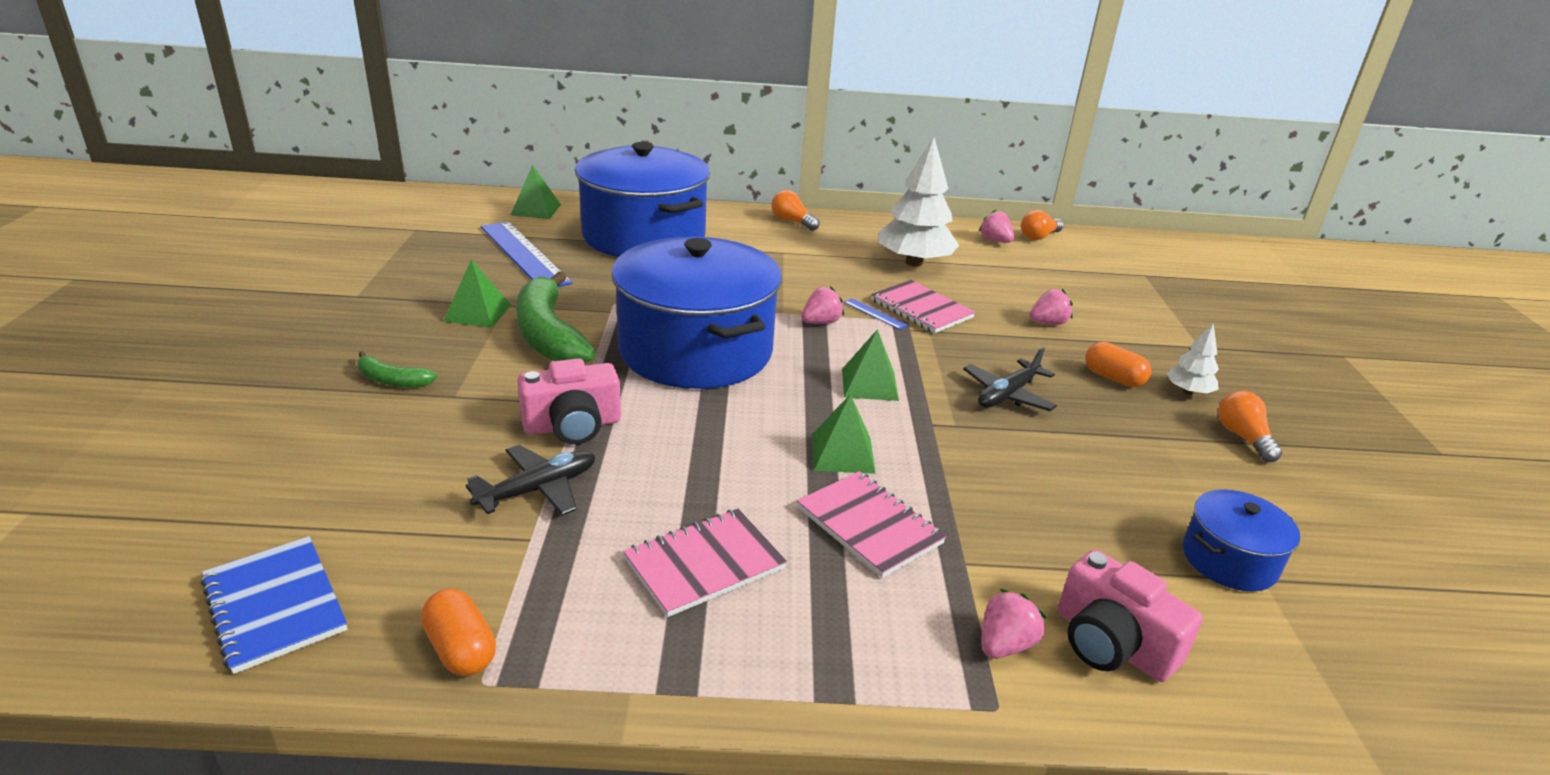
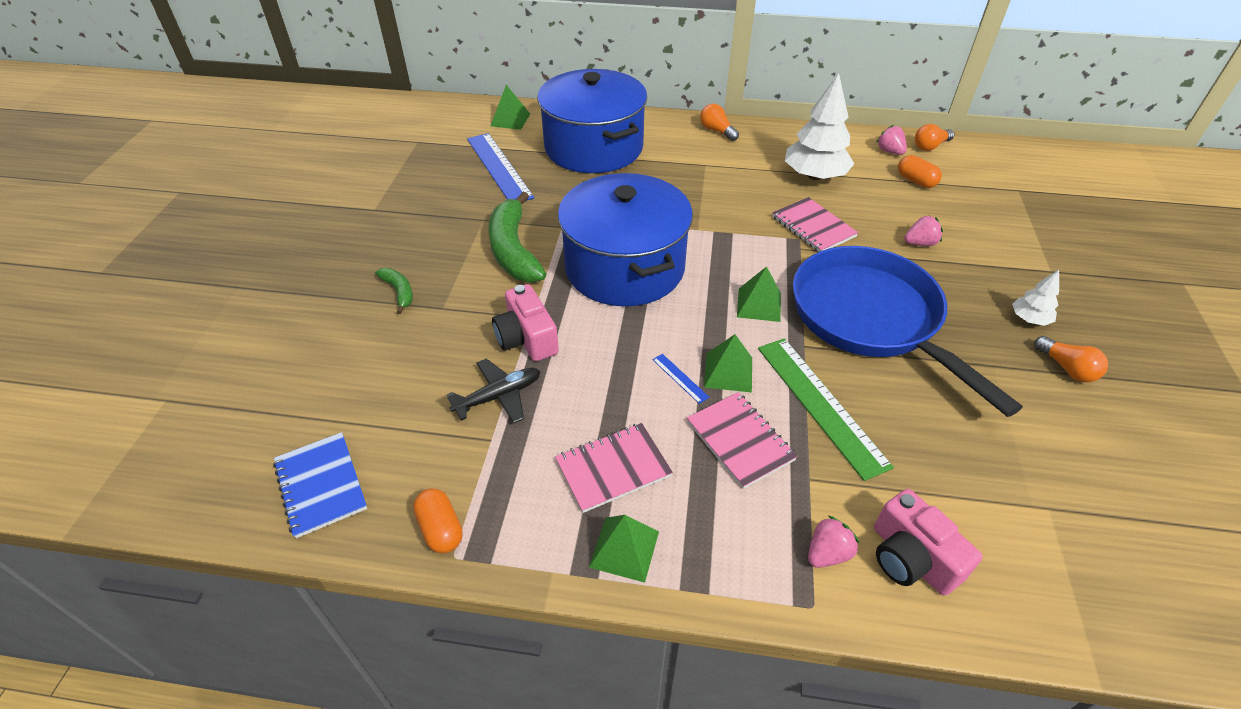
camera: 10 degrees right, 15 degrees up
green banana [357,351,437,387] -> green banana turned 150 degrees counterclockwise [375,268,413,314]
green pyramid [444,259,511,328] -> green pyramid moved to [589,515,659,583]
pink camera [517,358,621,445] -> pink camera turned 75 degrees clockwise [492,284,559,361]
pink strawberry [801,286,844,324] -> none
blue ruler [844,298,908,330] -> blue ruler moved to [652,354,710,404]
black plane [963,347,1057,411] -> blue pan [793,246,1023,417]
orange capsule [1085,342,1151,387] -> orange capsule moved to [898,155,942,188]
blue pot [1183,489,1300,591] -> none
orange light bulb [1218,391,1282,462] -> orange light bulb turned 150 degrees clockwise [1034,336,1108,382]
none -> green ruler [758,338,894,481]

